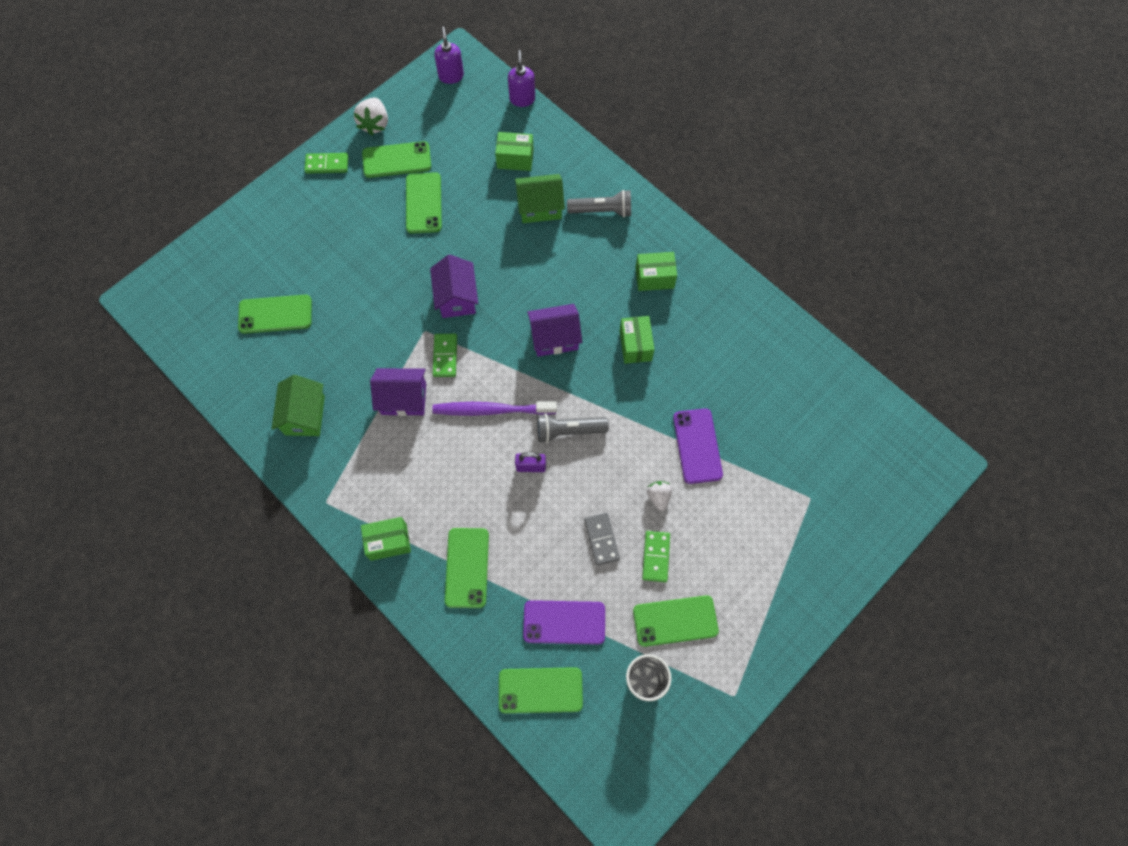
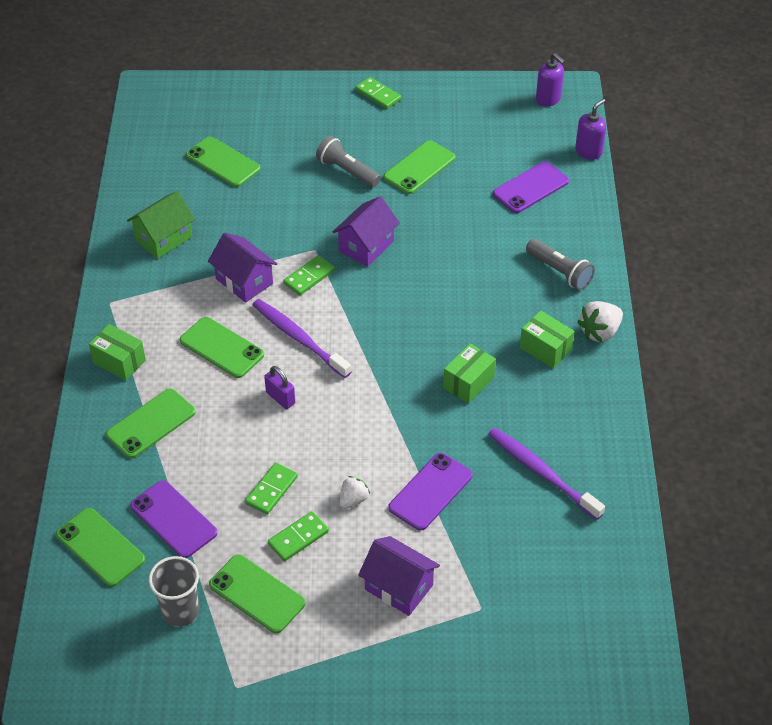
camera: 45 degrees right, 20 degrees down
white strawberry [354,98,388,135] -> white strawberry moved to [577,301,623,342]
green phone [362,141,431,178] -> green phone moved to [180,317,264,378]
purple soap dispenser [434,26,464,84] -> purple soap dispenser turned 105 degrees clockwise [536,53,565,107]
green box [495,132,534,171] -> purple phone [493,161,569,213]
green house [515,174,565,223] -> none
purple house [527,304,582,356] -> purple house moved to [358,536,440,616]
grey flashlight [537,413,609,443] -> grey flashlight moved to [316,136,381,188]
grey domino [584,513,620,566] -> green domino [245,462,298,515]
none -> purple toothbrush [488,428,605,520]

